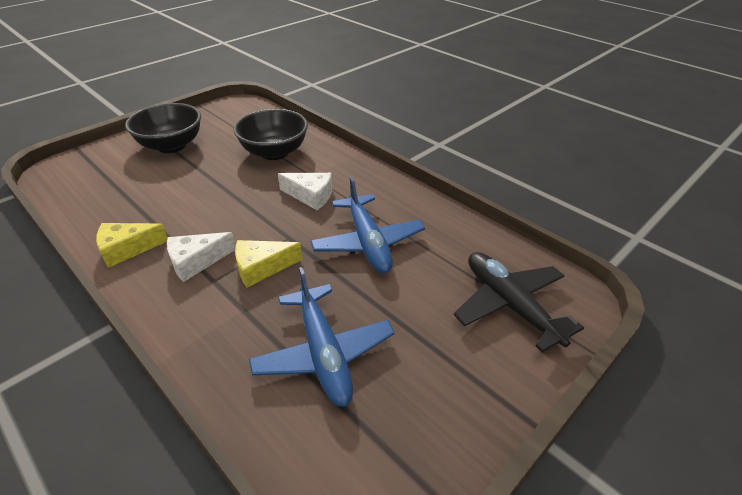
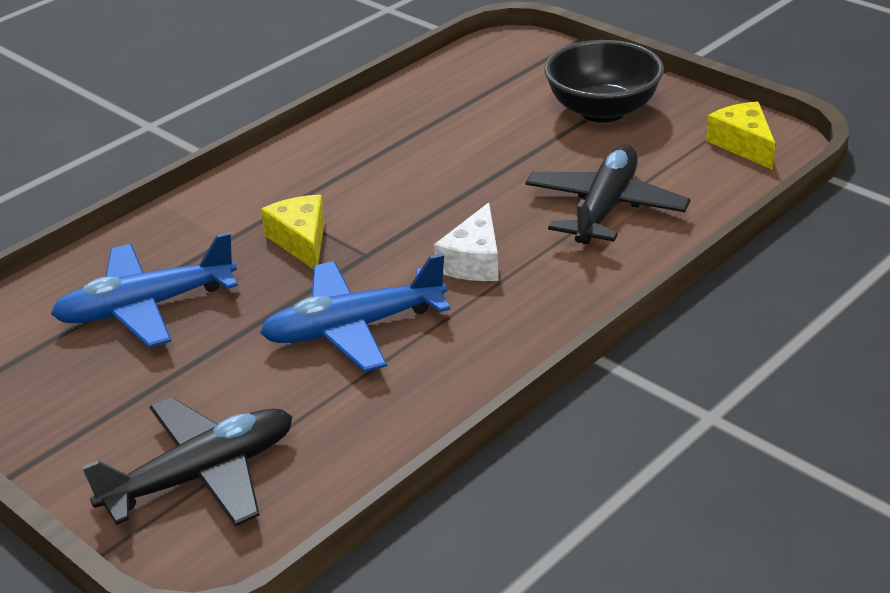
camera: 90 degrees right, 5 degrees down
yellow cheese [96,223,167,268] -> yellow cheese moved to [706,102,775,170]
white cheese [167,232,235,282] -> none
black bowl [233,109,308,160] -> black plane [525,145,691,244]

